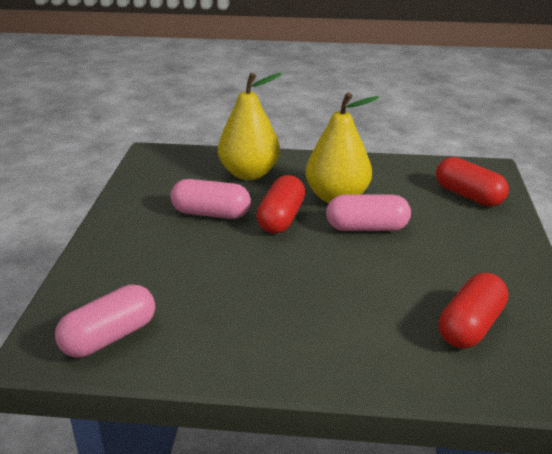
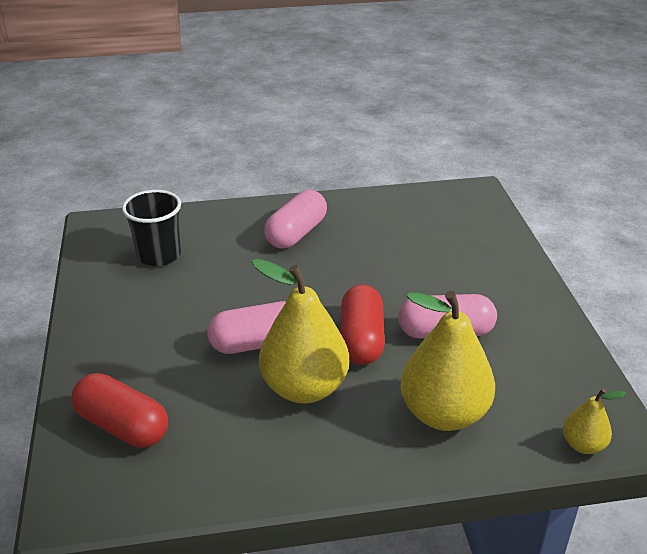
camera: 165 degrees right, 5 degrees up
pink capsule [55,285,155,358] -> pink capsule moved to [264,190,327,249]
red capsule [439,273,508,348] -> black cup [122,190,181,266]
none -> yellow pear [563,389,626,454]

